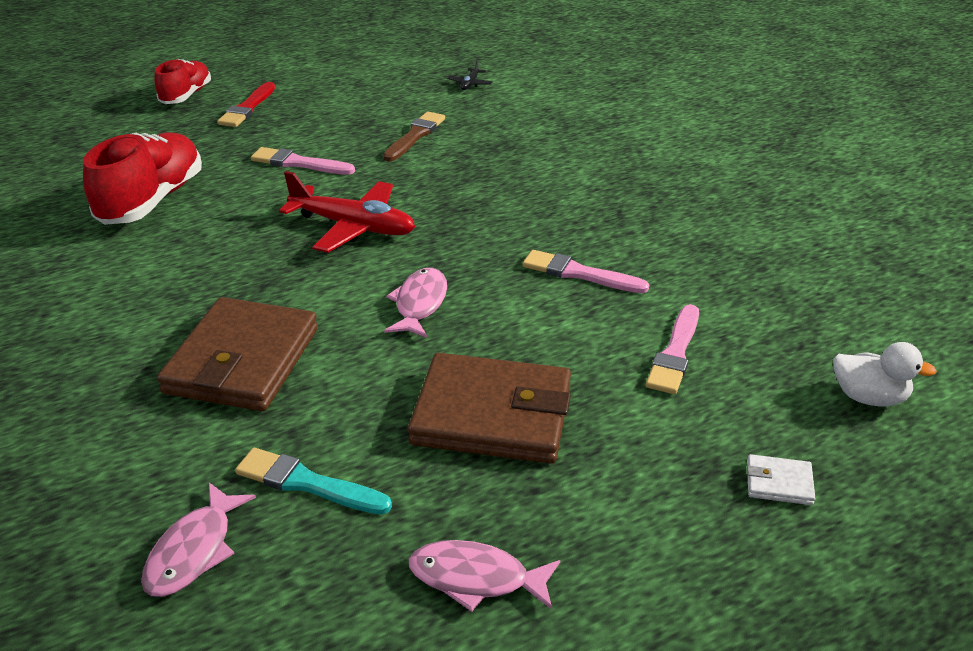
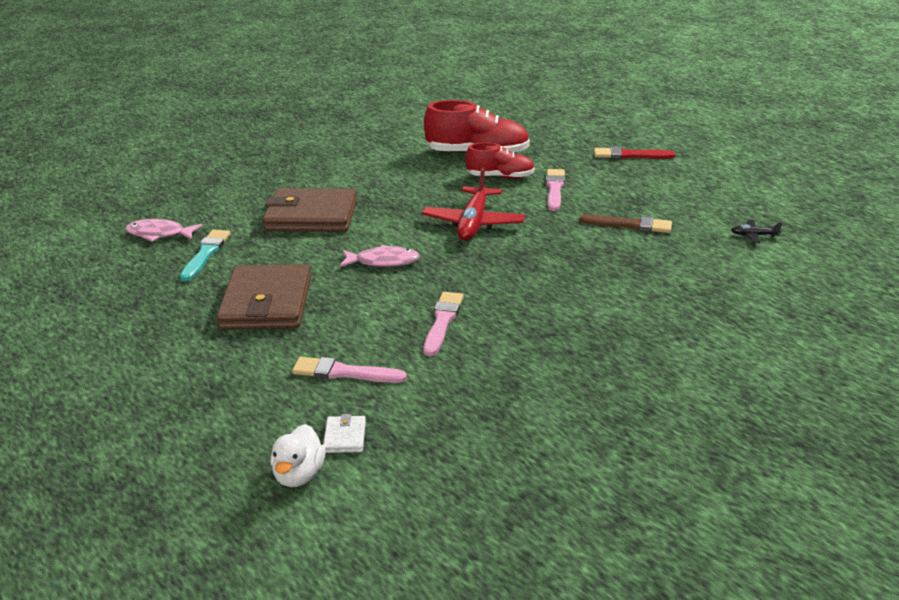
camera: 80 degrees right, 5 degrees down
red shoe [154,59,211,104] -> red shoe moved to [466,142,535,179]
pink fish [409,540,560,612] -> none
white wallet [747,454,816,505] -> white wallet moved to [323,414,366,453]

